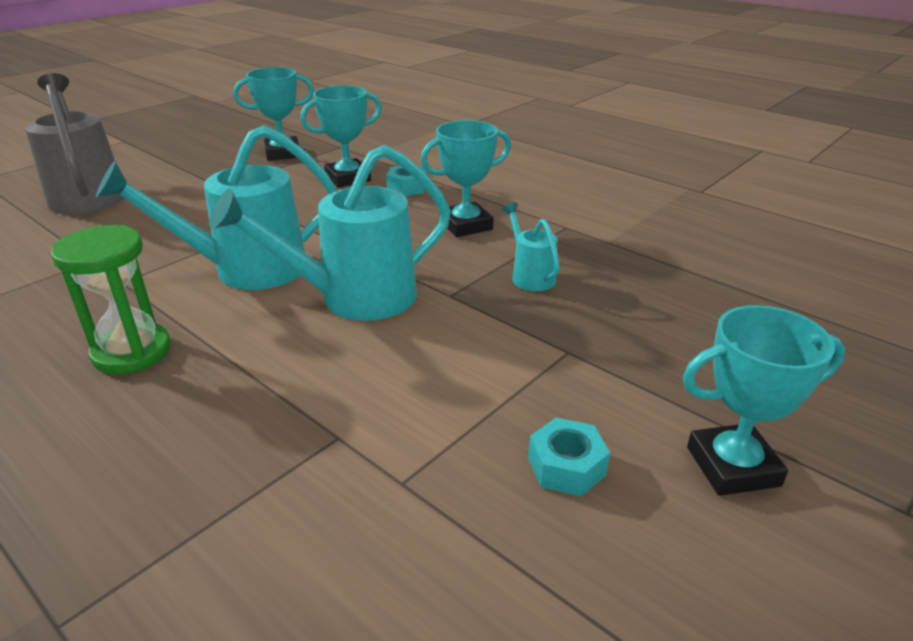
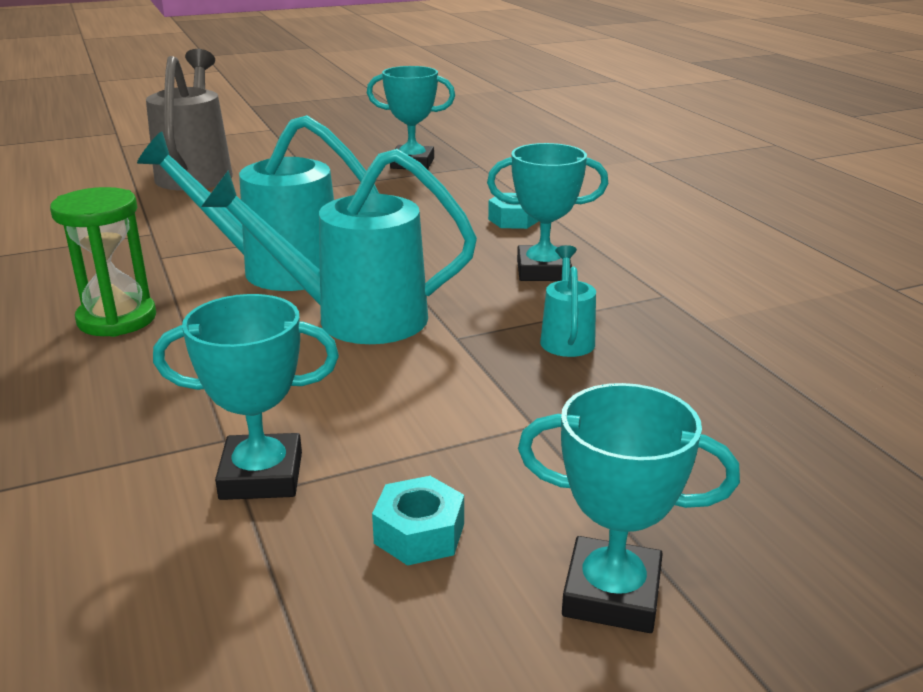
camera: 25 degrees right, 5 degrees down
turquoise trophy [300,86,382,188] -> turquoise trophy moved to [153,294,339,500]

